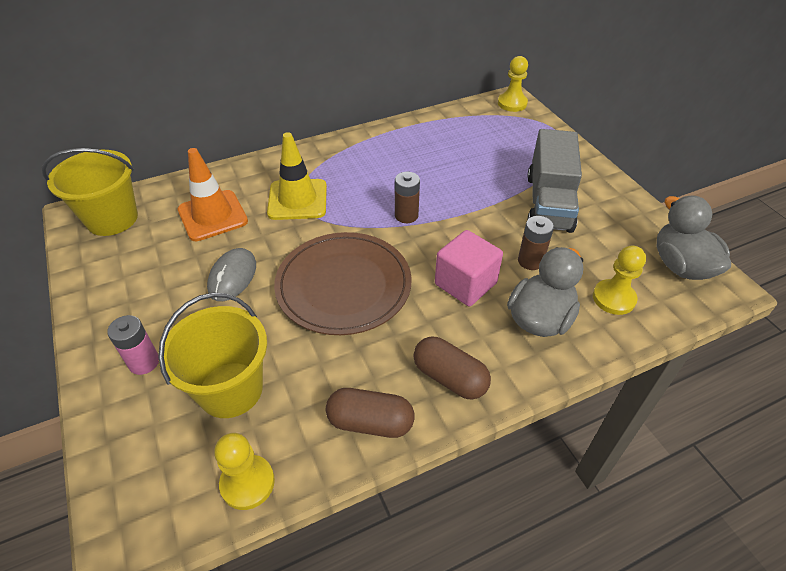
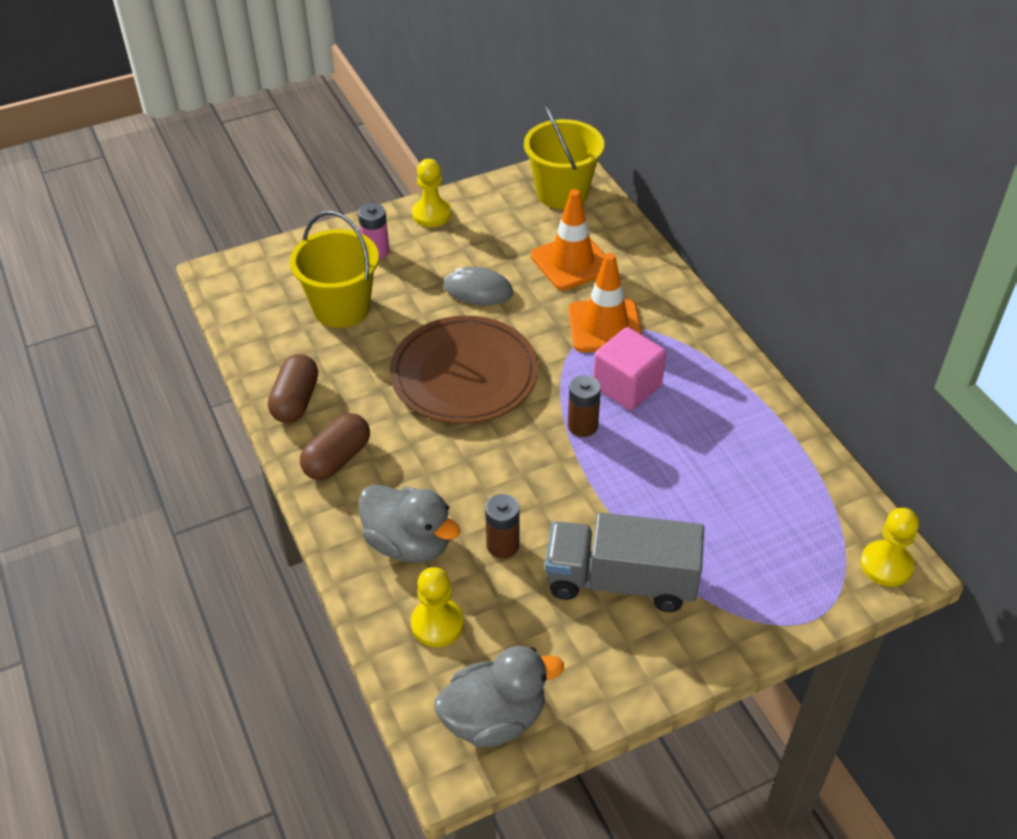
camera: 90 degrees right, 0 degrees up
yellow pawn [214,433,275,510] -> yellow pawn moved to [412,159,451,227]
yellow traffic cone [267,132,327,220] -> orange traffic cone [568,253,642,352]
pink cube [435,230,503,306] -> pink cube moved to [593,327,666,410]

